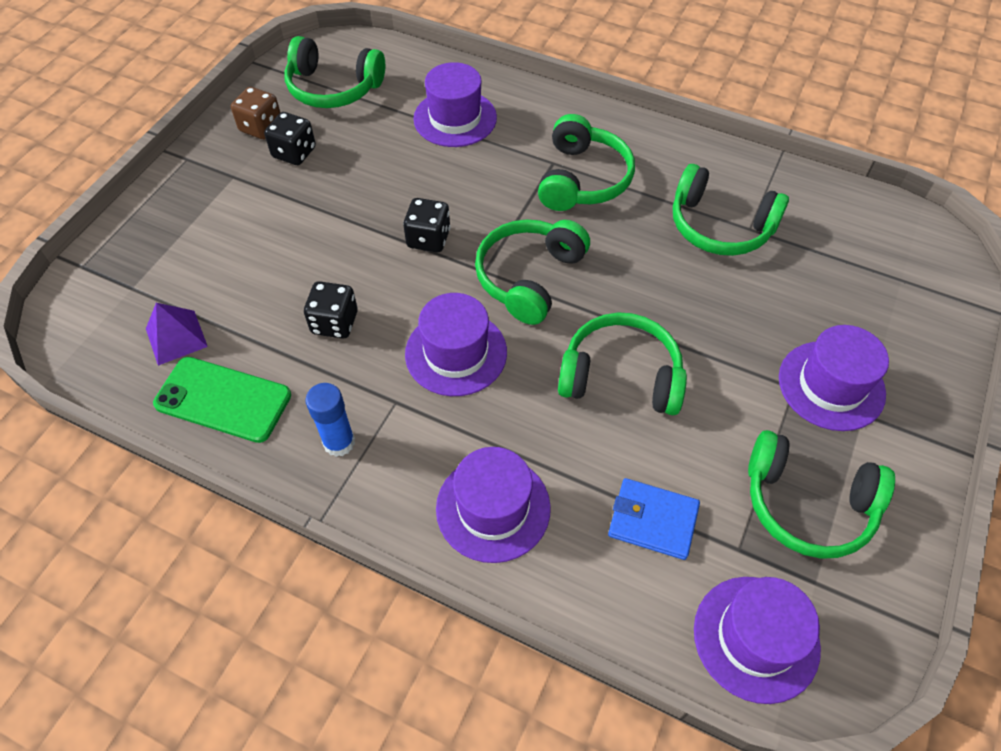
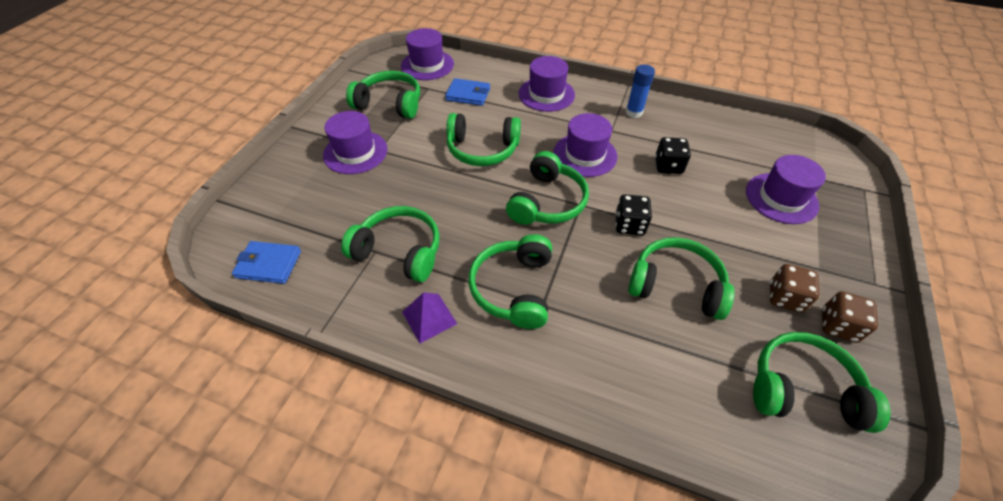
camera: 175 degrees right, 5 degrees down
purple pyramid [146,303,208,366] -> purple pyramid moved to [402,292,457,344]
green phone [153,357,291,443] -> none
black dice [264,112,316,165] -> brown dice [770,264,820,313]
purple hat [413,62,497,147] -> purple hat moved to [746,155,826,224]
none -> blue wallet [232,241,301,284]
none -> green headphones [628,237,734,320]

